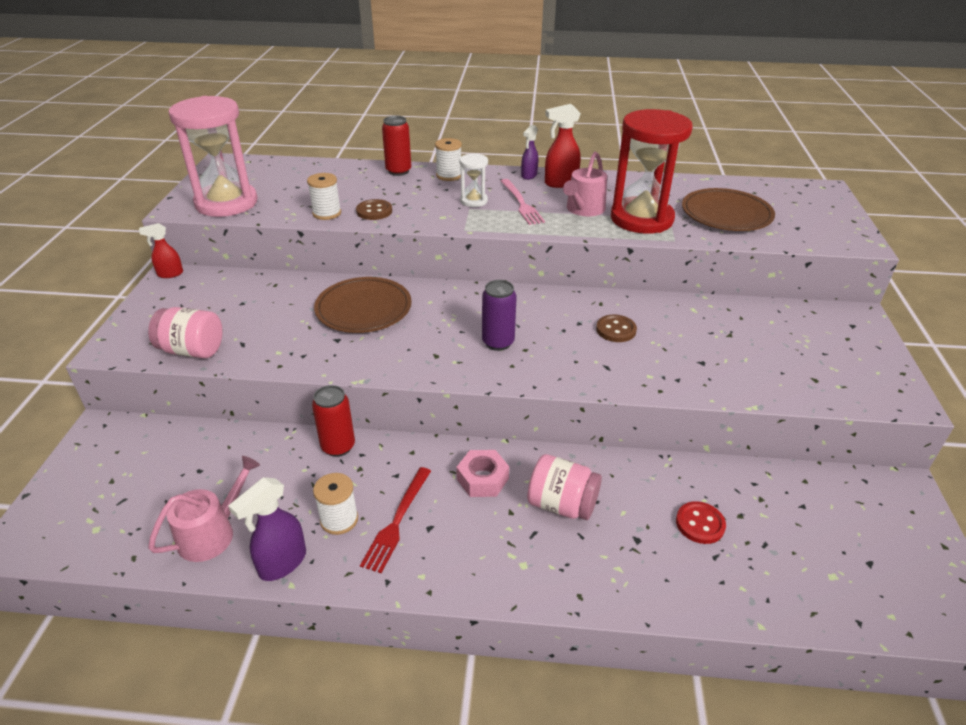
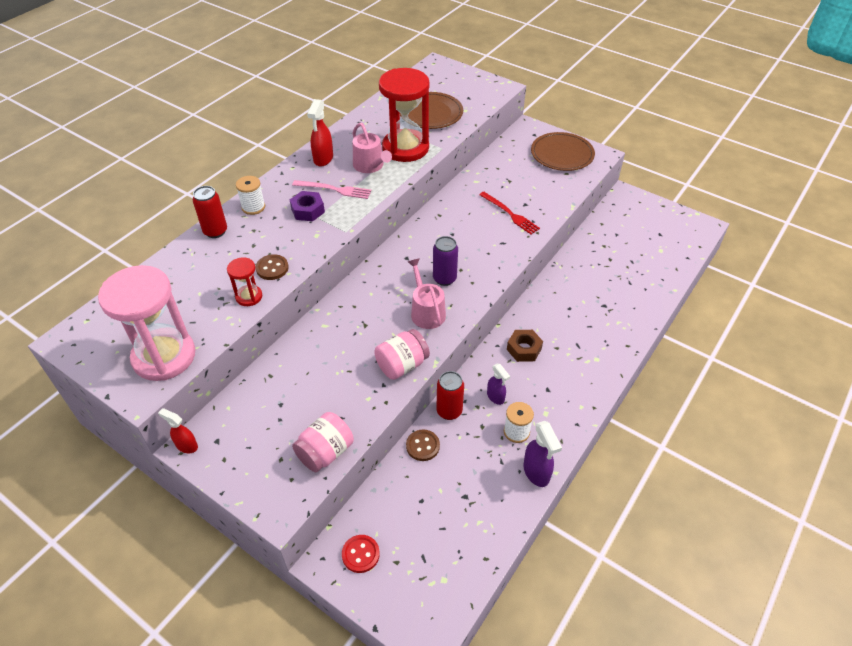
camera: 60 degrees left, 10 degrees up
red spray bottle [139,223,183,278] -> red spray bottle turned 105 degrees clockwise [158,408,198,453]
pink watering can [148,456,260,562] -> pink watering can moved to [408,258,446,329]
white spool [307,173,341,220] -> red hourglass [227,258,262,306]
brown plate [314,277,412,333] -> brown plate moved to [531,132,595,171]
red fork [360,467,431,573] -> red fork moved to [479,192,540,234]
pink nut [456,450,509,497] -> brown nut [507,330,543,362]
white hourglass [459,153,488,207] -> purple nut [290,191,325,221]
purple spray bottle [521,125,538,180] -> purple spray bottle moved to [487,364,510,405]
pink jar [527,454,602,520] -> pink jar moved to [374,329,430,380]
brown button [596,315,637,342] -> brown button moved to [406,429,440,461]
red button [676,501,726,544] -> red button moved to [342,535,380,573]

